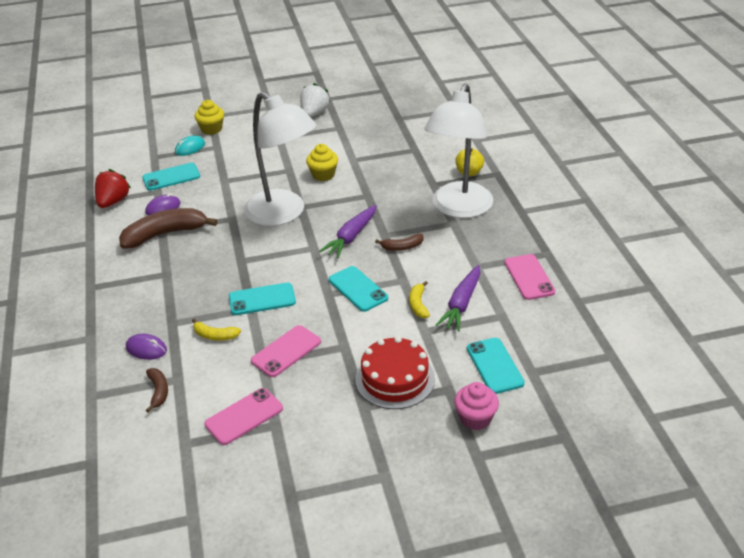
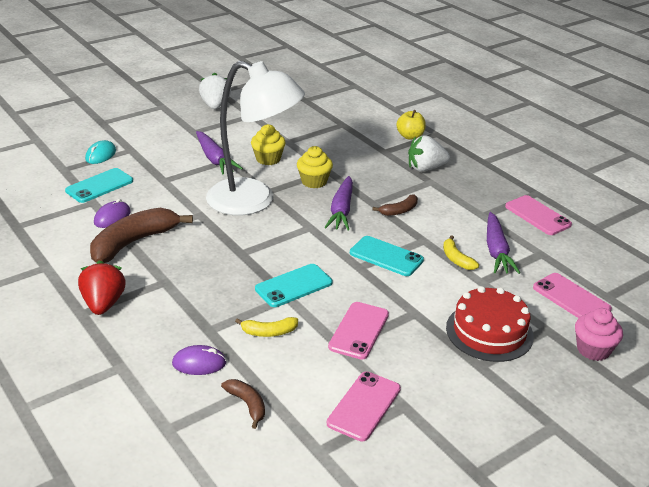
camera: 25 degrees left, 5 degrees down
red strawberry [95,169,131,208] -> red strawberry moved to [78,261,126,315]
yellow cupcake [195,100,224,135] -> yellow cupcake moved to [297,146,333,188]
white lamp [425,84,493,218] -> white strawberry [408,135,450,172]
turquoise phone [467,338,525,394] -> pink phone [533,273,612,318]
none -> purple carrot [196,131,243,174]

